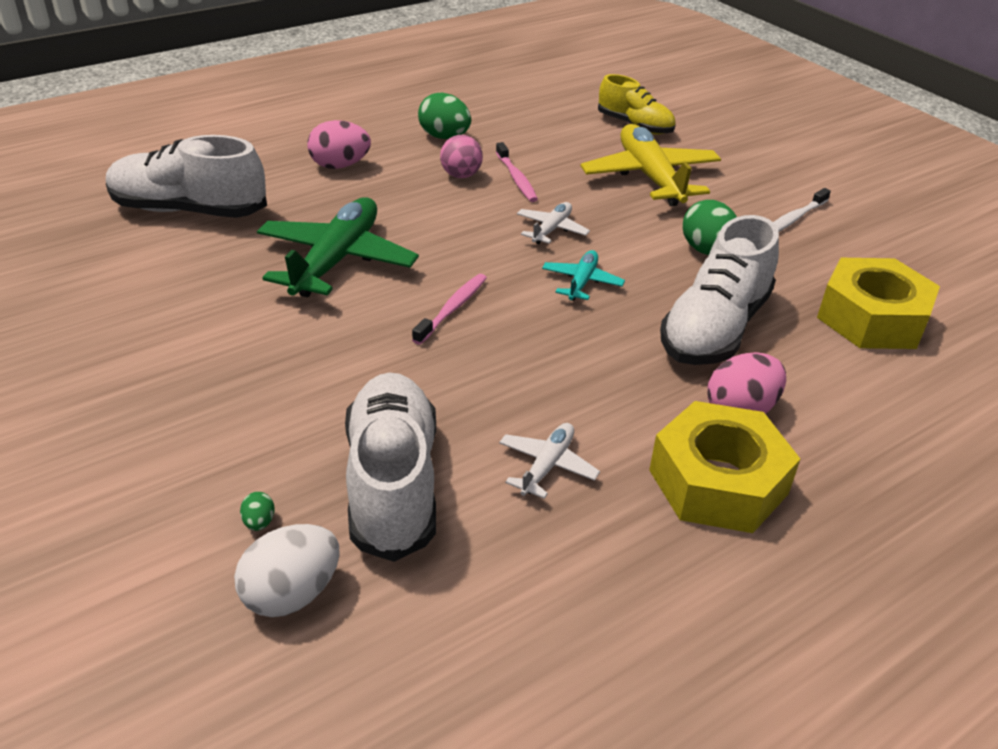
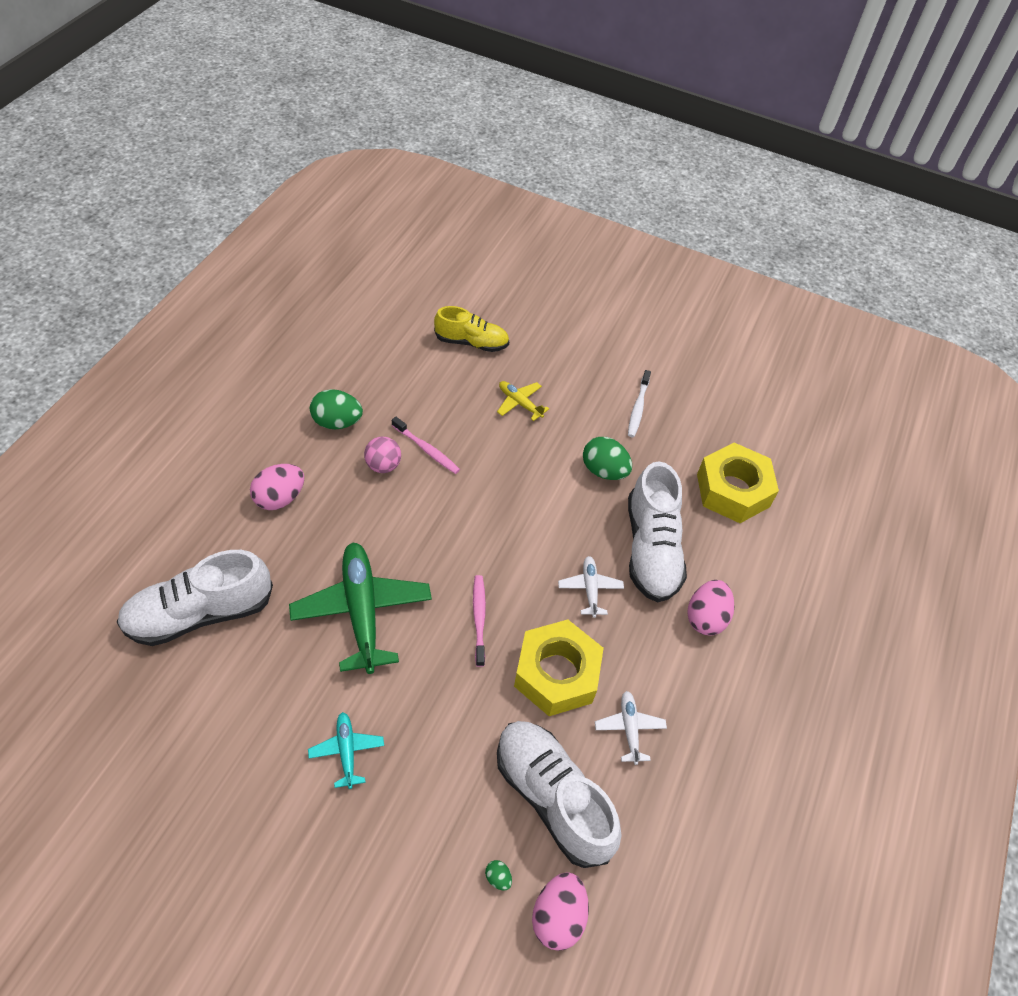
camera: 35 degrees left, 15 degrees up
white egg [234,524,339,617] -> pink egg [532,872,589,951]
white plane [517,202,590,244] -> white plane moved to [558,556,624,618]
turquoise plane [542,250,625,301] -> turquoise plane moved to [308,712,384,789]
yellow plane [580,124,721,206] -> yellow plane [497,381,549,421], size x0.49
yellow nut [649,401,800,533] -> yellow nut moved to [514,620,604,716]

